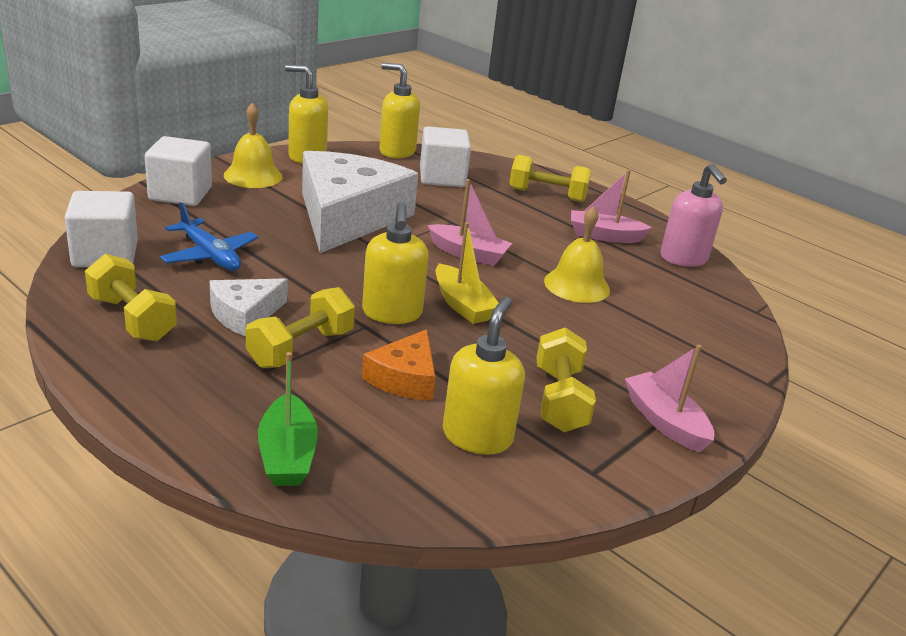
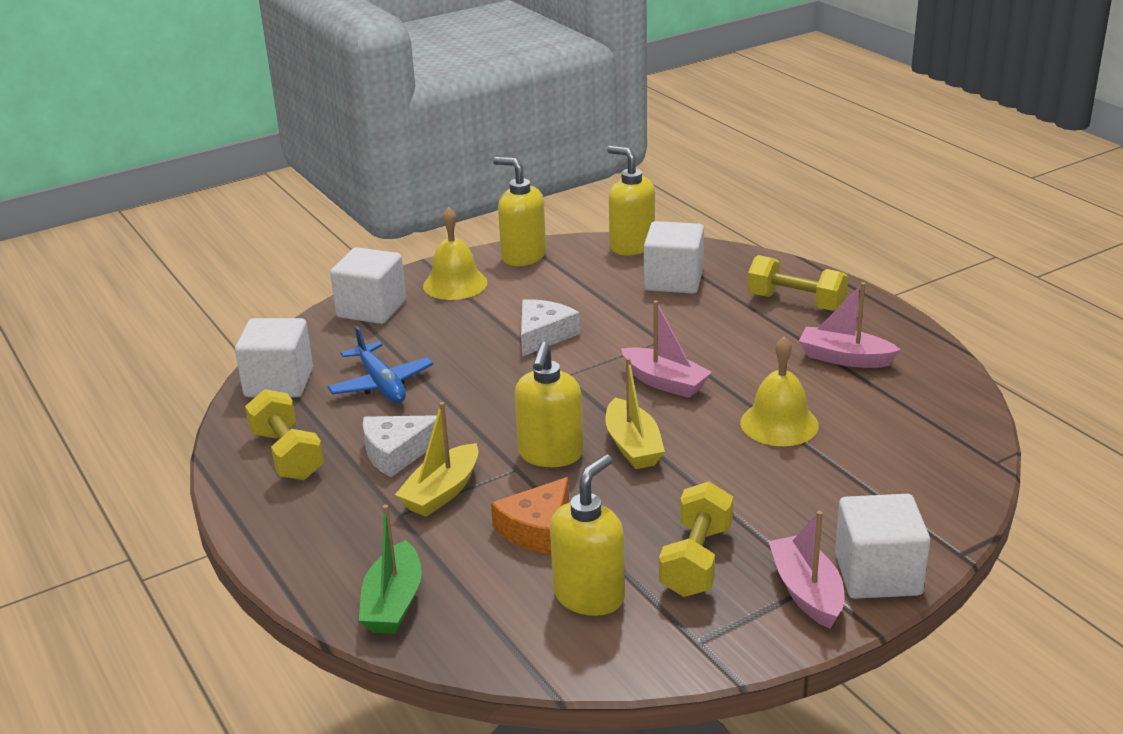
camera: 20 degrees right, 0 degrees up
yellow dumbbell [246,287,355,368] -> yellow boat [395,402,479,516]
white cheese [302,151,418,253] -> white cheese [521,299,580,357], size x0.47
pink soap dispenser [660,164,727,267] -> none
none -> white cube [835,494,930,599]

